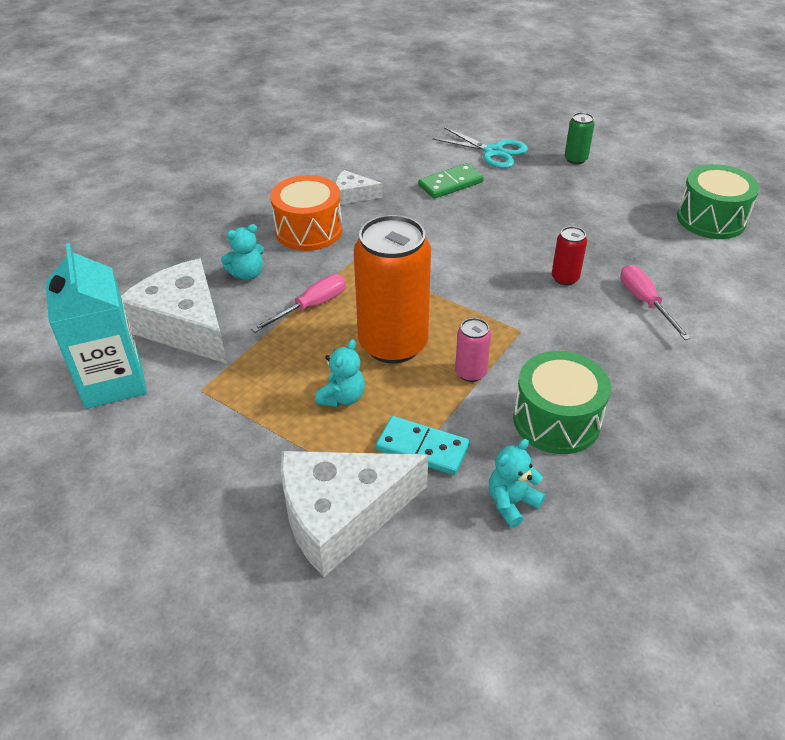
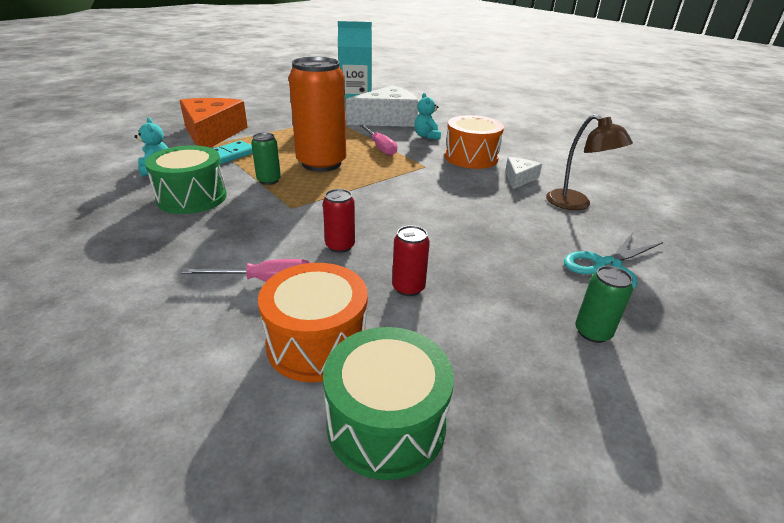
camera: 105 degrees right, 10 degrees down
white cheese [281,451,428,577] -> orange cheese [180,98,248,148]
turquoise teddy bear [315,339,365,407] -> none
green domino [418,163,484,199] -> none
pink can [455,318,491,382] -> green can [251,133,281,185]
none -> orange drum [258,263,368,382]
none -> red can [392,225,430,296]
none -> brown lamp [546,114,633,210]

